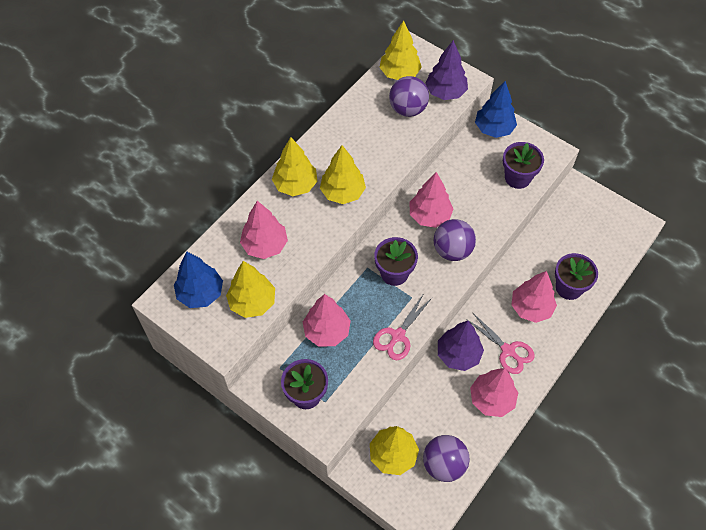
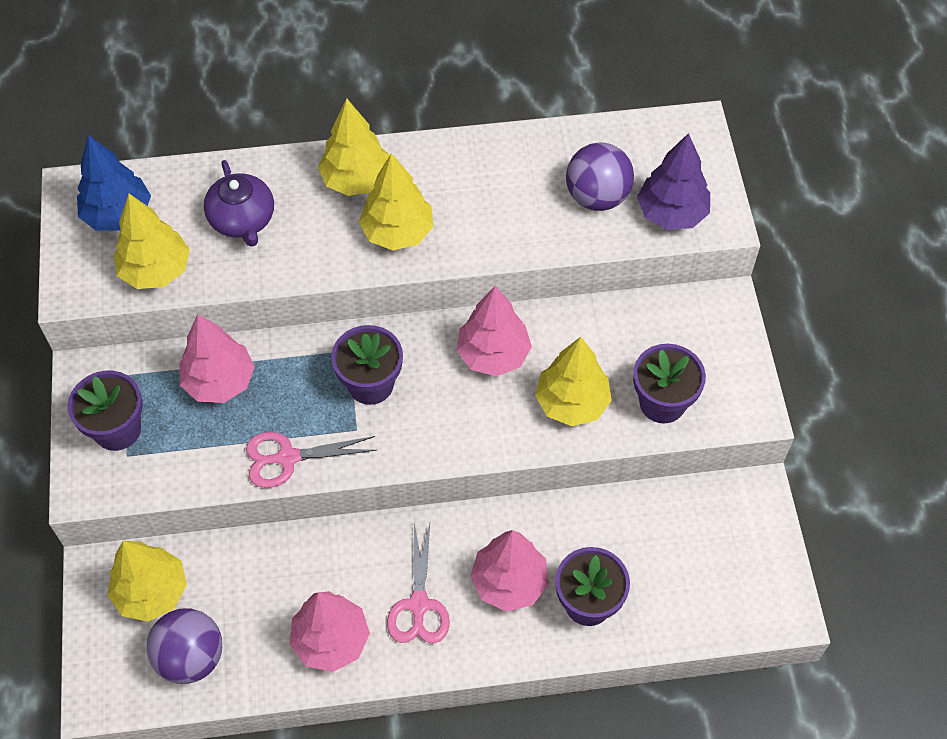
camera: 45 degrees right, 0 degrees up
pink tree [240,201,288,259] -> purple teapot [204,160,274,247]
yellow tree [379,21,422,80] -> yellow tree moved to [535,337,612,426]
purple ball [434,219,476,261] -> none
purple tree [438,321,484,371] -> none
blue tree [475,81,517,138] -> none

